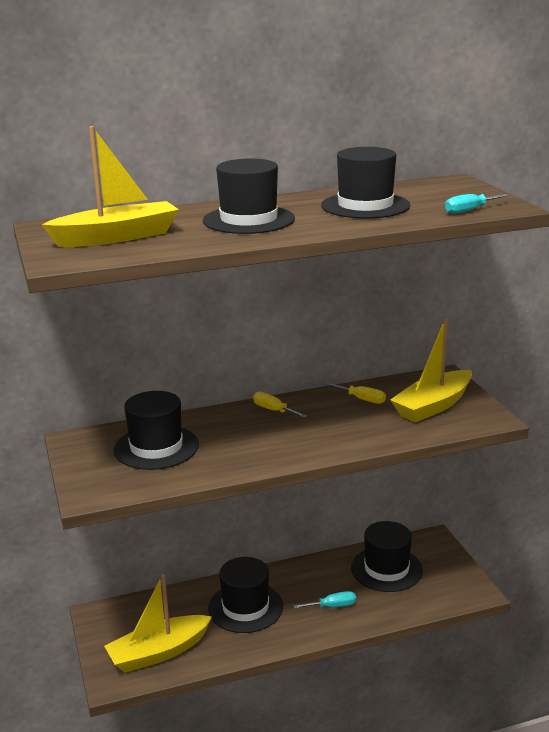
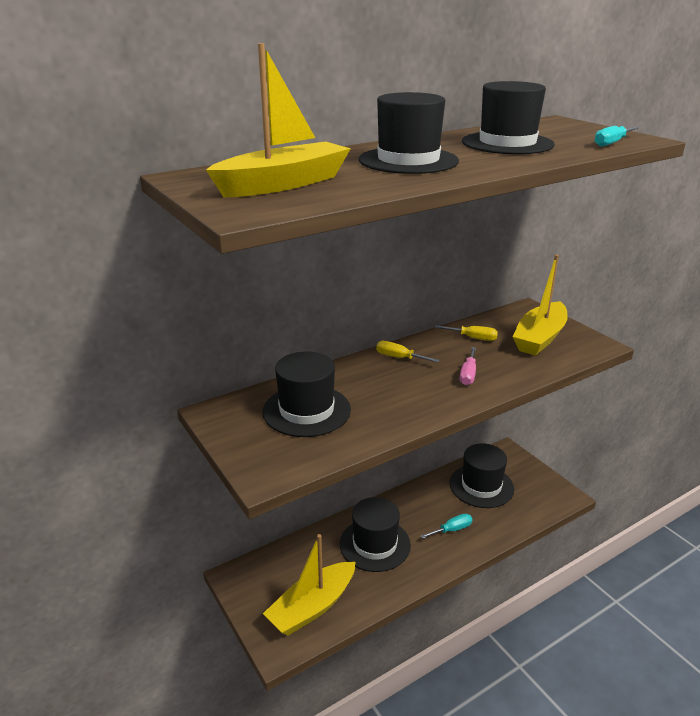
camera: 15 degrees left, 5 degrees up
none -> pink screwdriver [460,347,476,385]

